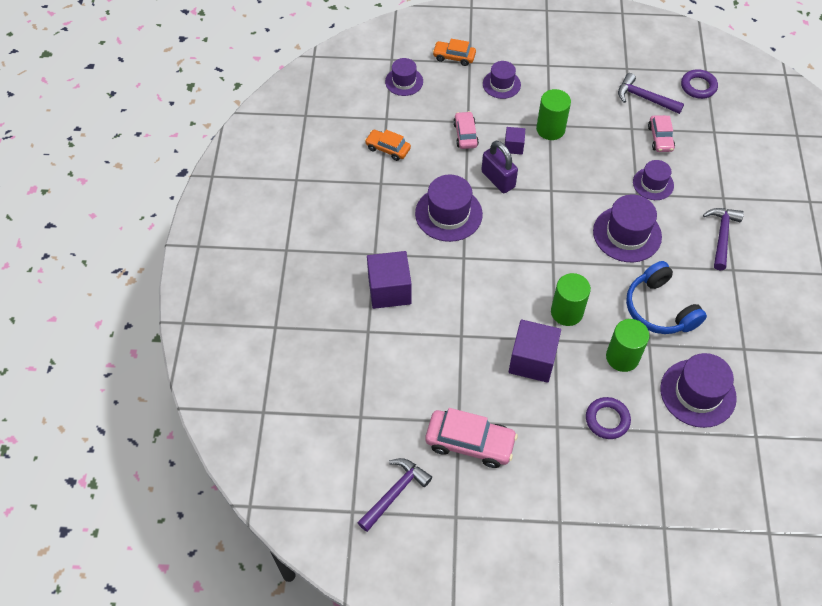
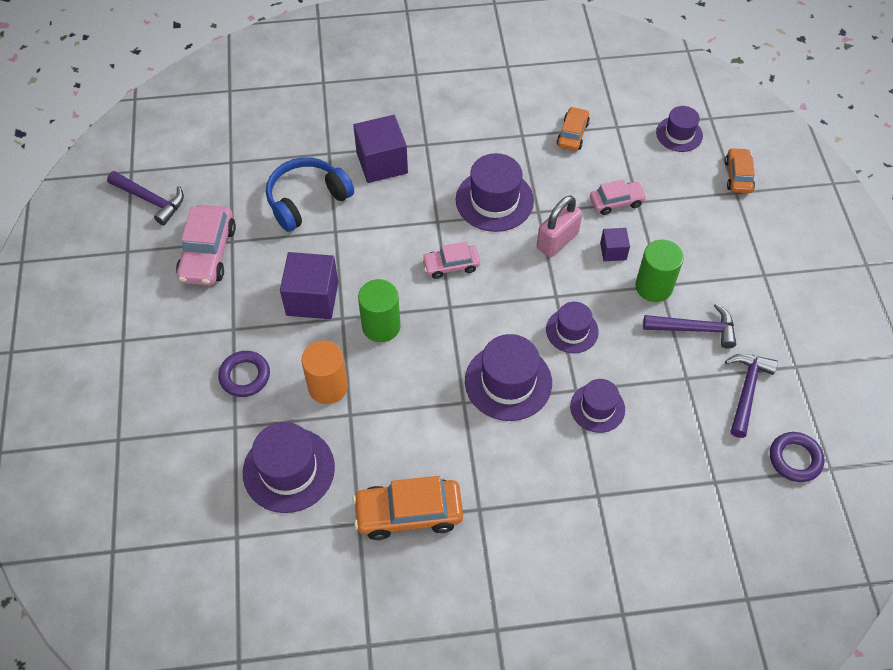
camera: 80 degrees right, 0 degrees up
purple padlock [481,141,518,193] -> pink padlock [537,196,582,258]
purple hat [483,61,521,99] -> purple hat moved to [546,302,599,353]
green cylinder [606,319,649,372] -> orange cylinder [301,341,348,404]
blue headphones [626,261,707,334] -> blue headphones moved to [266,157,354,232]
pink car [648,115,675,152] -> pink car moved to [422,242,480,279]
purple hammer [703,208,744,271] -> purple hammer moved to [643,303,736,349]
none -> orange car [352,476,463,540]

